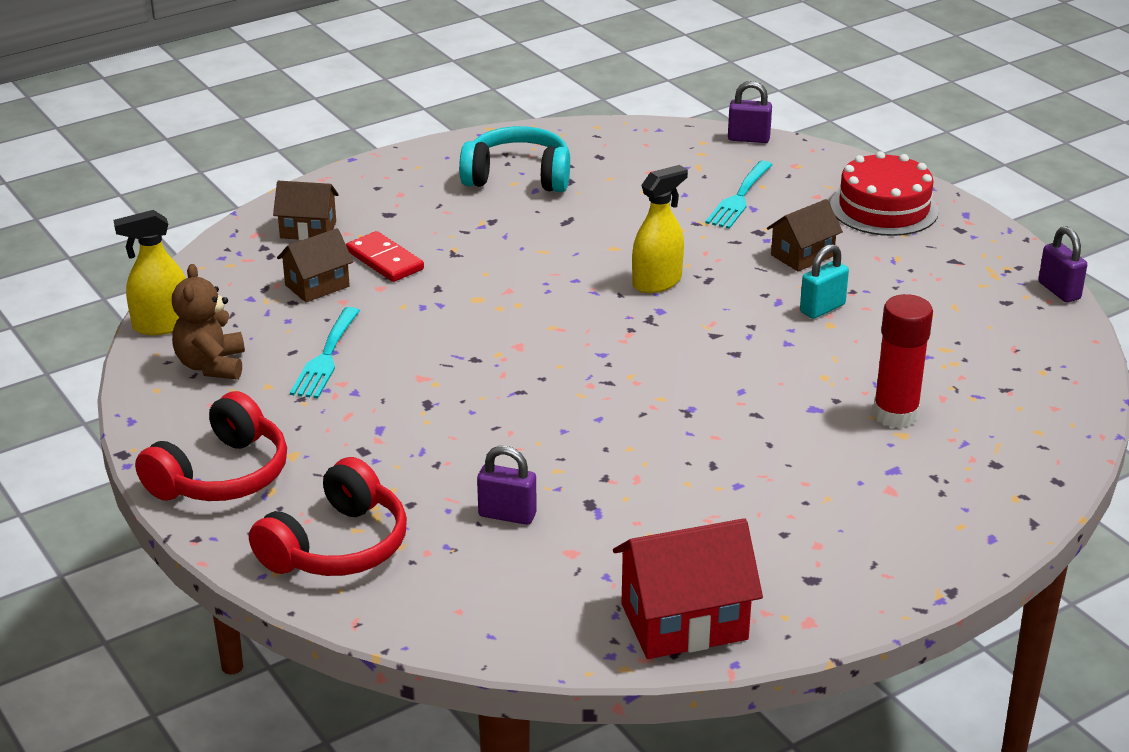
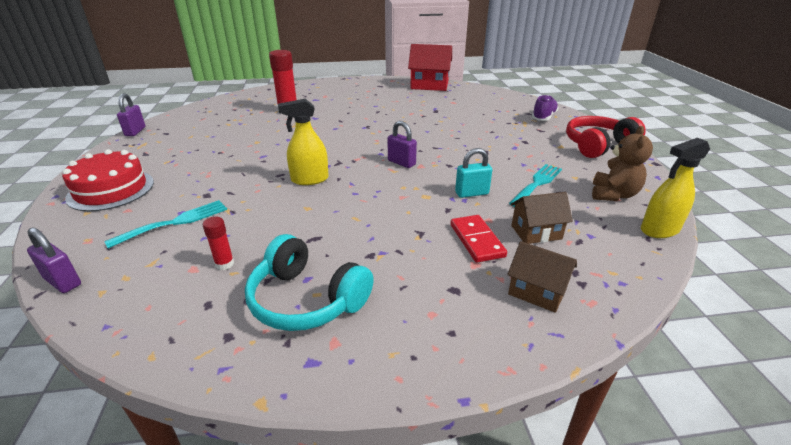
camera: 155 degrees left, 0 degrees up
yellow spray bottle [114,210,186,335] -> yellow spray bottle turned 150 degrees clockwise [641,138,710,238]
red headphones [249,457,407,576] -> purple shoe [532,95,559,121]
purple padlock [477,446,537,525] -> purple padlock moved to [388,121,417,168]
brown house [767,199,843,271] -> none
turquoise padlock [800,244,849,319] -> turquoise padlock moved to [455,148,492,198]
none -> red glue stick [203,217,234,270]

